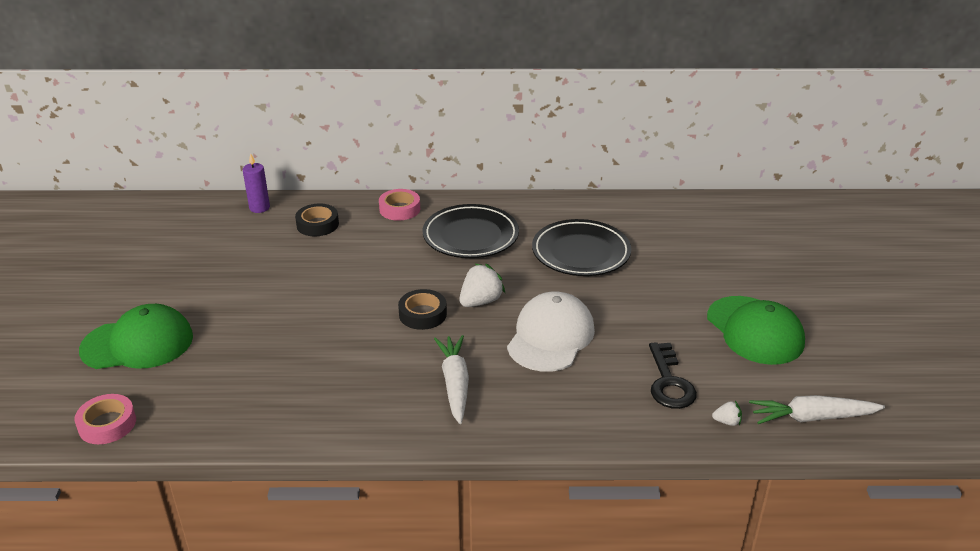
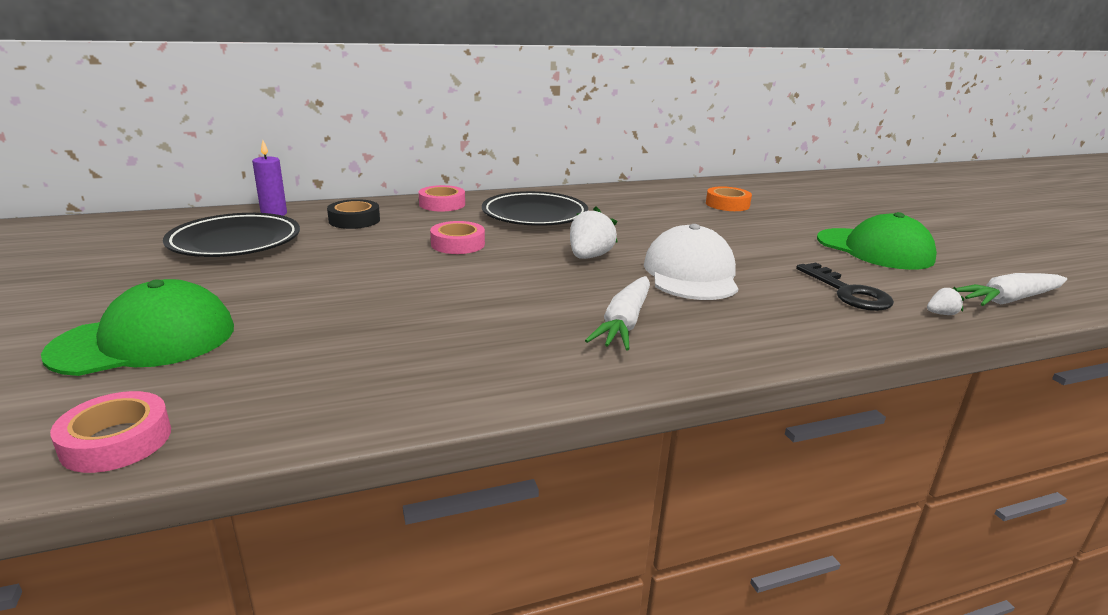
camera: 20 degrees left, 10 degrees down
black tape [398,289,447,330] -> none
white carrot [434,335,469,424] -> white carrot turned 135 degrees counterclockwise [585,276,650,350]
black plate [532,219,631,276] -> black plate moved to [163,213,300,257]
none -> pink tape [430,221,485,254]
none -> orange tape [706,186,752,211]

